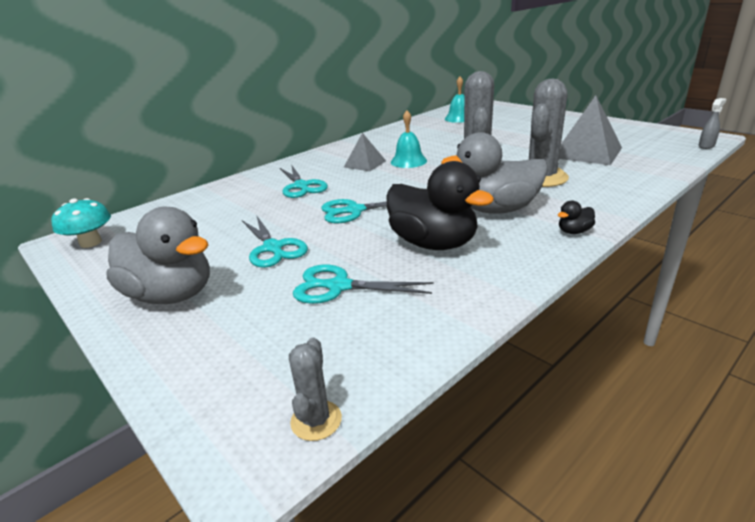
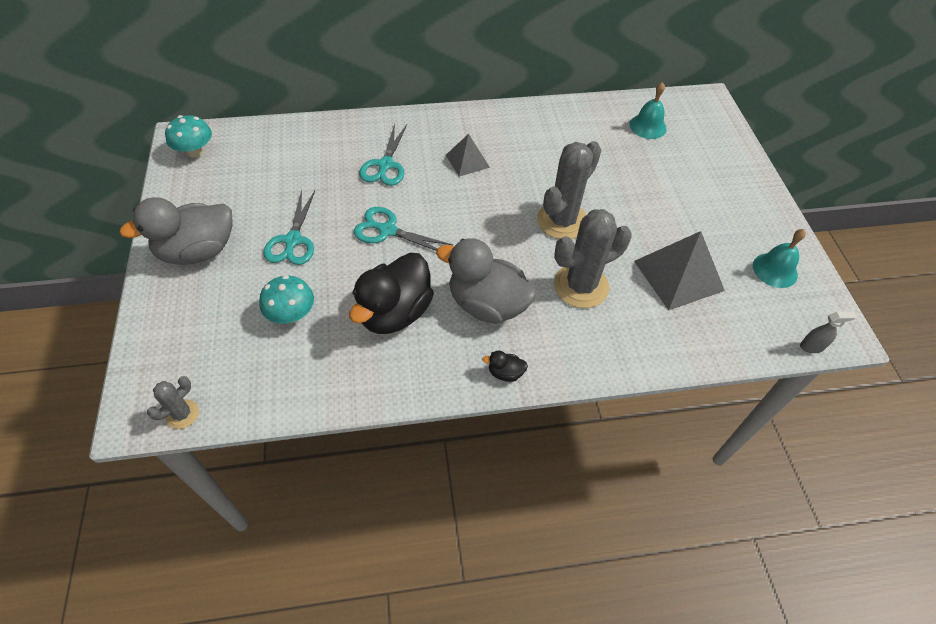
camera: 30 degrees right, 25 degrees up
grey duck [106,207,210,304] -> grey duck turned 90 degrees clockwise [119,198,233,265]
turquoise scissors [293,264,434,304] -> turquoise mushroom [259,275,314,324]
black duck [387,161,494,250] -> black duck turned 45 degrees clockwise [349,253,434,334]
turquoise bell [391,110,427,168] -> turquoise bell moved to [753,229,806,288]

